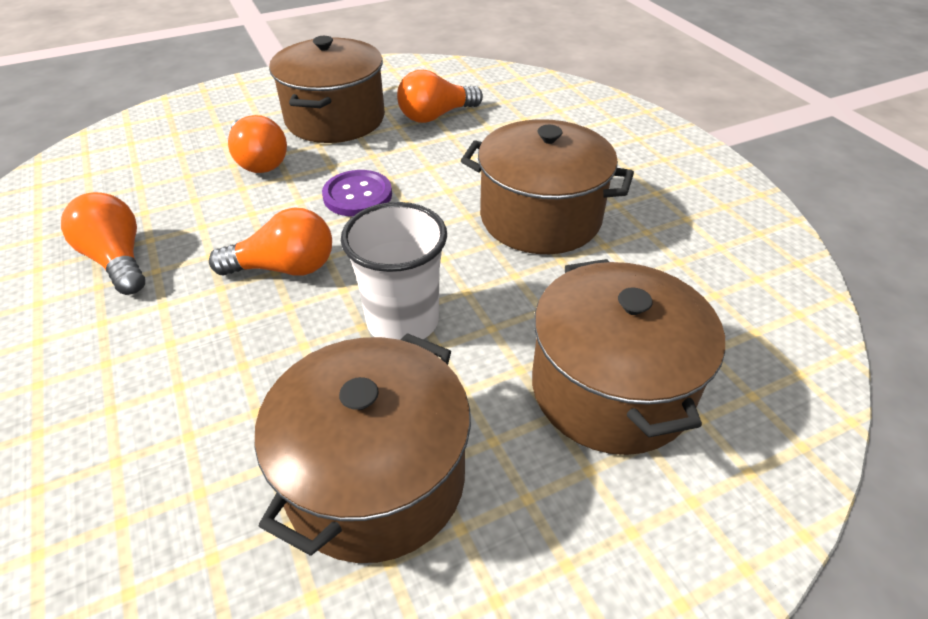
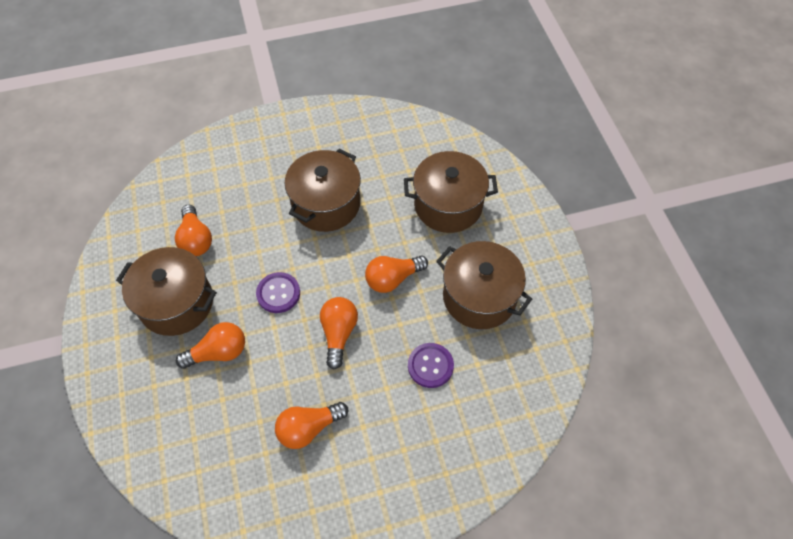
camera: 80 degrees left, 15 degrees up
white cup [341,202,447,340] -> orange light bulb [365,256,428,293]
none -> purple button [408,343,454,388]

